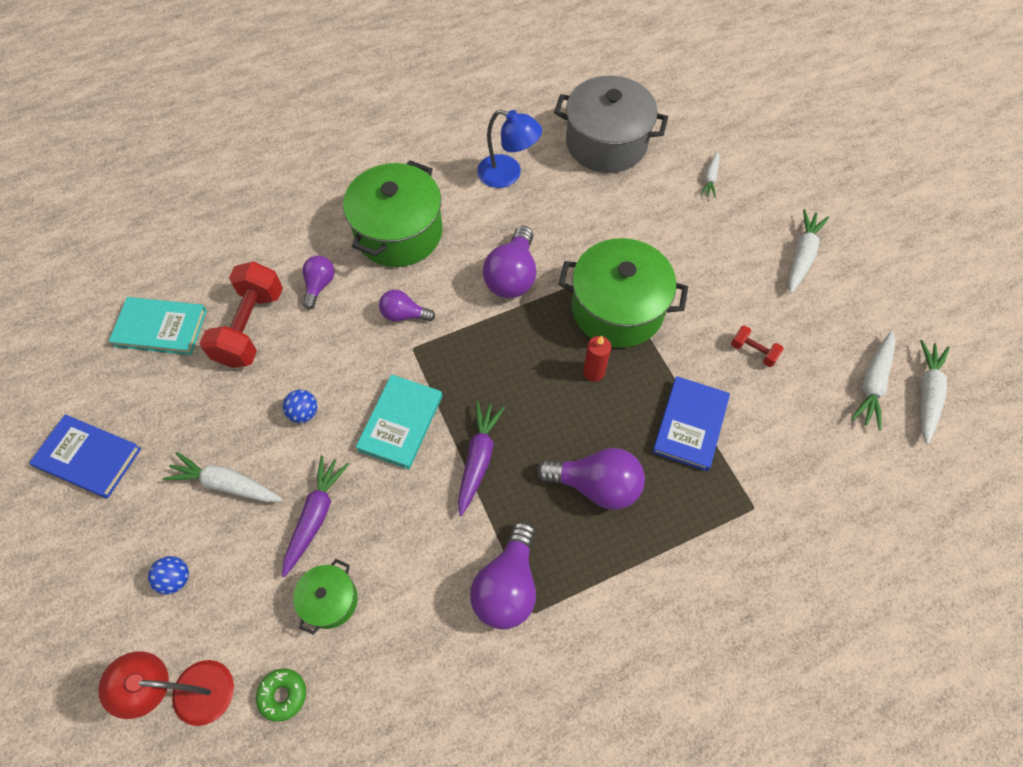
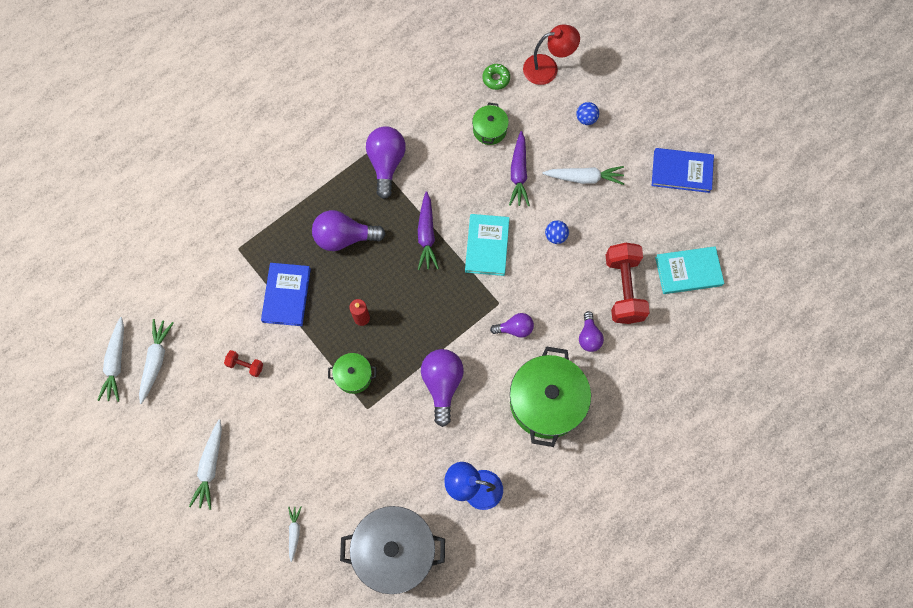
camera: 165 degrees right, 10 degrees up
green pot [558,238,688,348] -> green pot [328,353,376,394], size x0.50

